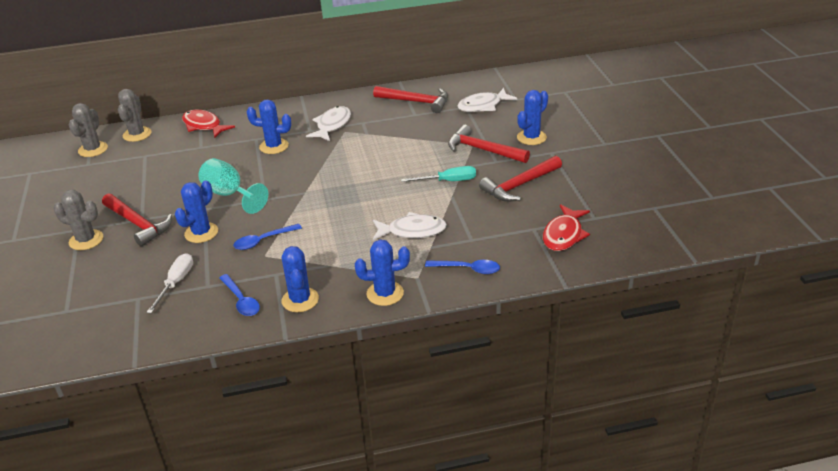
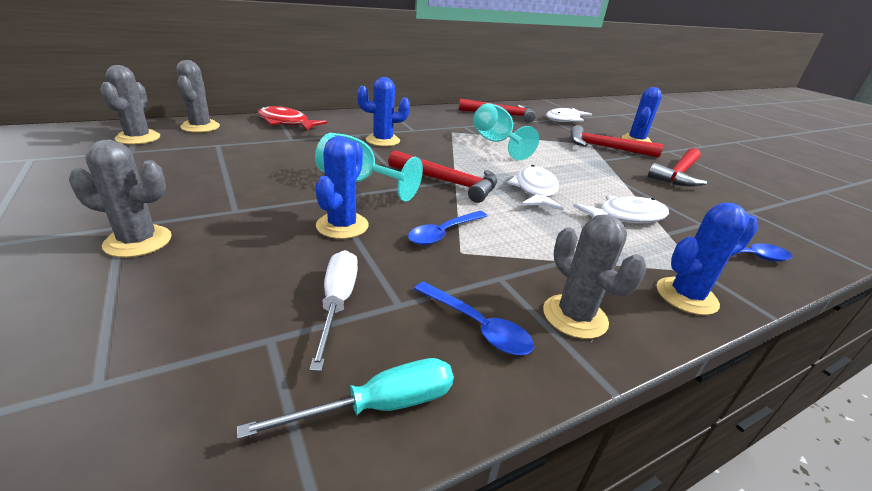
camera: 20 degrees left, 5 degrees down
red hammer [102,194,172,246] -> red hammer moved to [388,150,497,203]
blue cactus [282,246,319,312] -> grey cactus [543,214,647,339]
white fish [306,106,351,141] -> white fish moved to [507,165,564,211]
turquoise screwdriver [401,166,476,182] -> turquoise screwdriver moved to [237,358,454,439]
red fish [543,204,590,251] -> none
none -> turquoise goblet [473,103,539,160]

